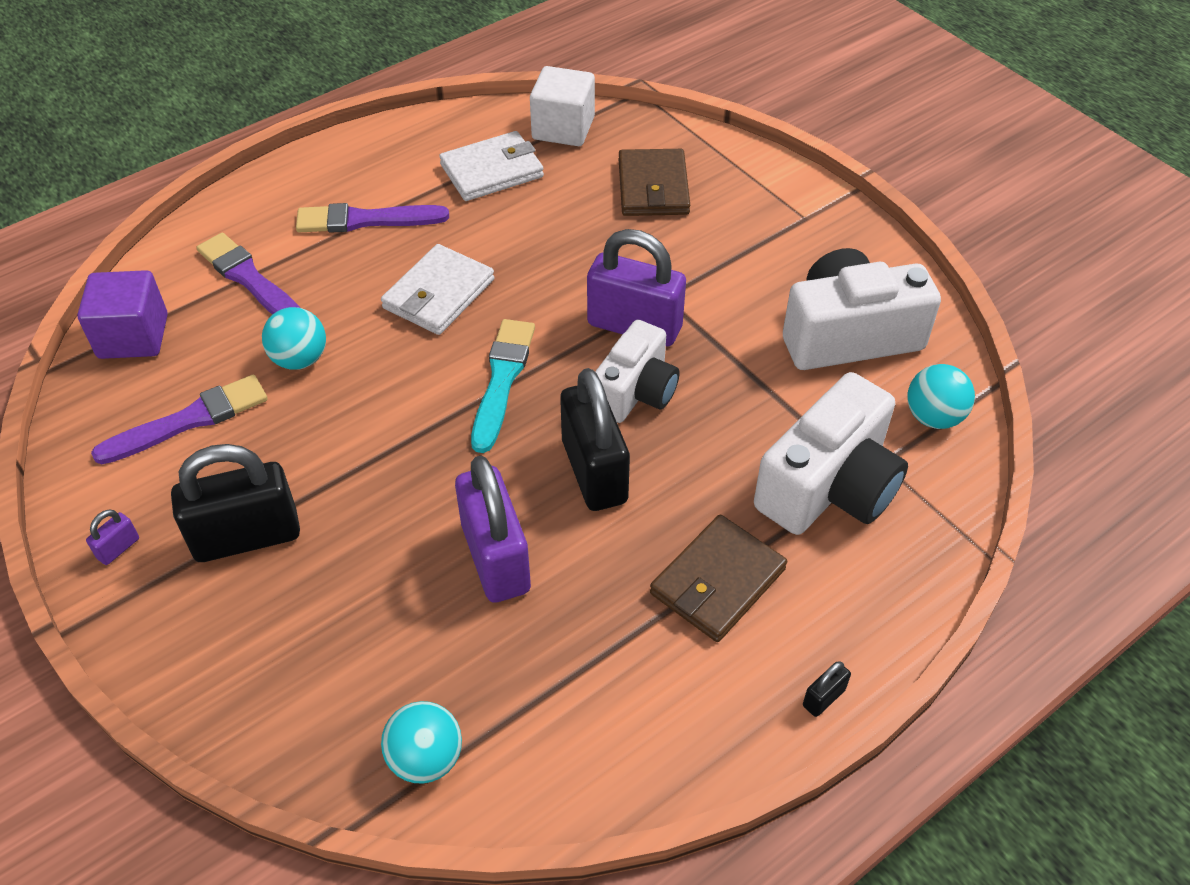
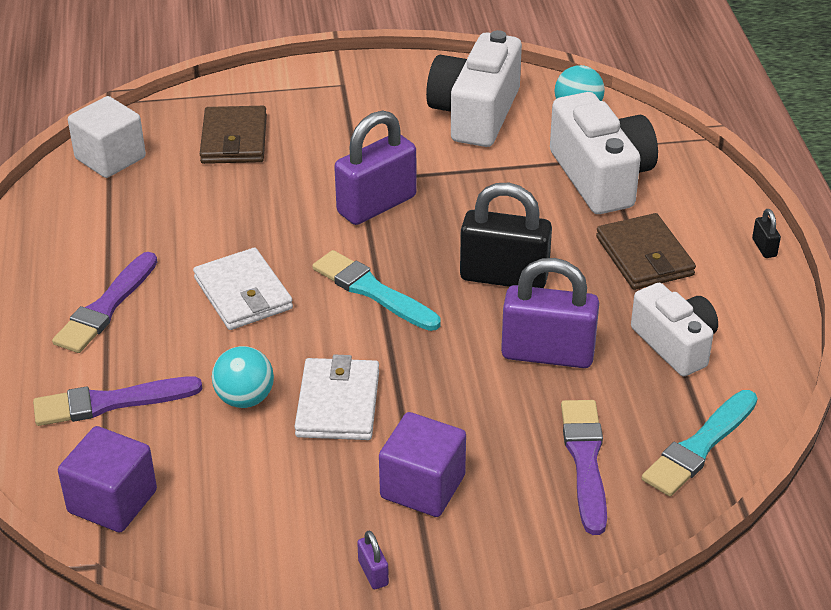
camera: 60 degrees left, 10 degrees down
purple brush [91,375,268,464] -> purple brush moved to [561,400,607,535]
black padlock [171,444,300,562] -> purple cube [379,412,466,517]
turquoise ball [381,701,462,784] -> turquoise brush [642,390,758,496]
white wallet [439,131,544,201] -> white wallet moved to [295,355,379,440]
white camera [595,320,679,423] -> white camera moved to [631,283,718,376]
brown wallet [619,149,690,216] -> brown wallet turned 60 degrees clockwise [200,106,267,164]

